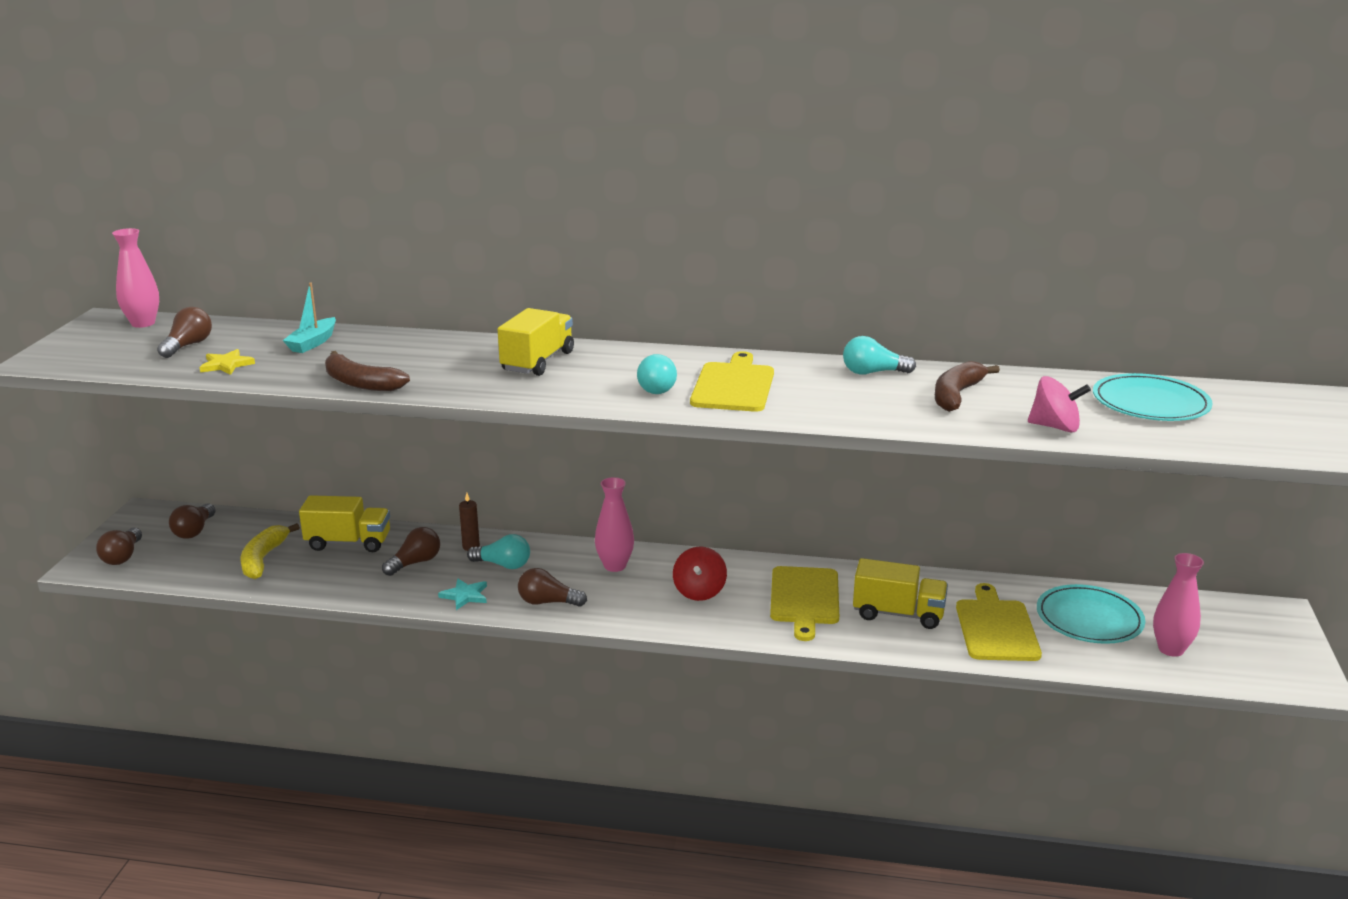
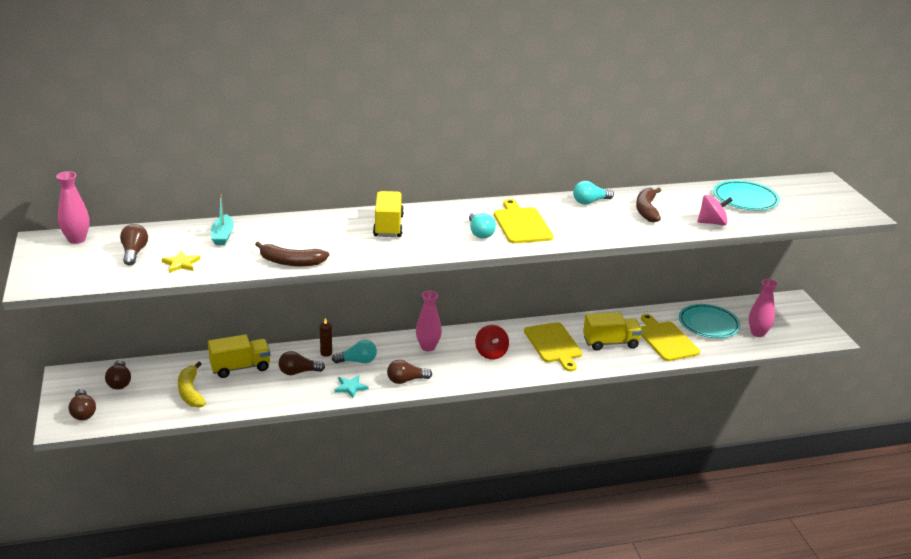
camera: 25 degrees left, 5 degrees up
brown light bulb [382,527,440,576] -> brown light bulb turned 120 degrees counterclockwise [279,351,325,375]

